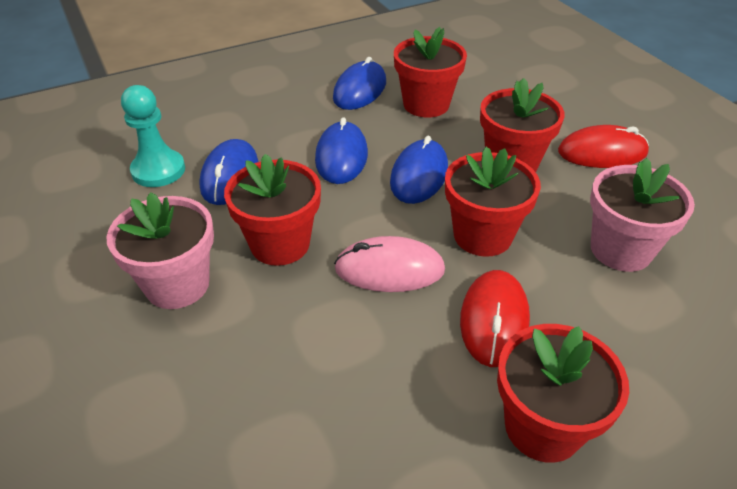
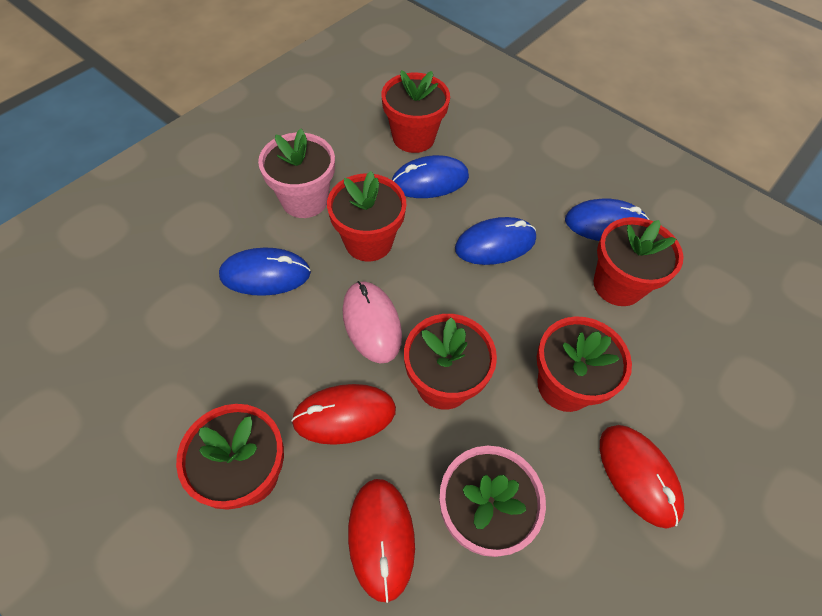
camera: 65 degrees right, 15 degrees up
turquoise pawn [121,85,185,187] -> red flower pot [382,70,450,153]
blue mouse [390,136,448,204] -> blue mouse moved to [219,248,311,296]
none -> red mouse [348,479,415,603]

